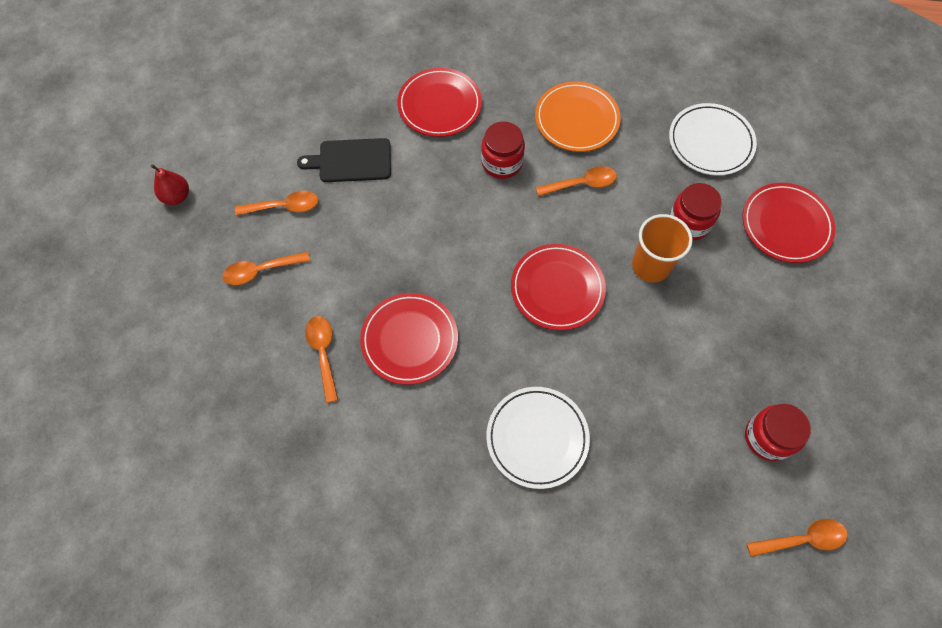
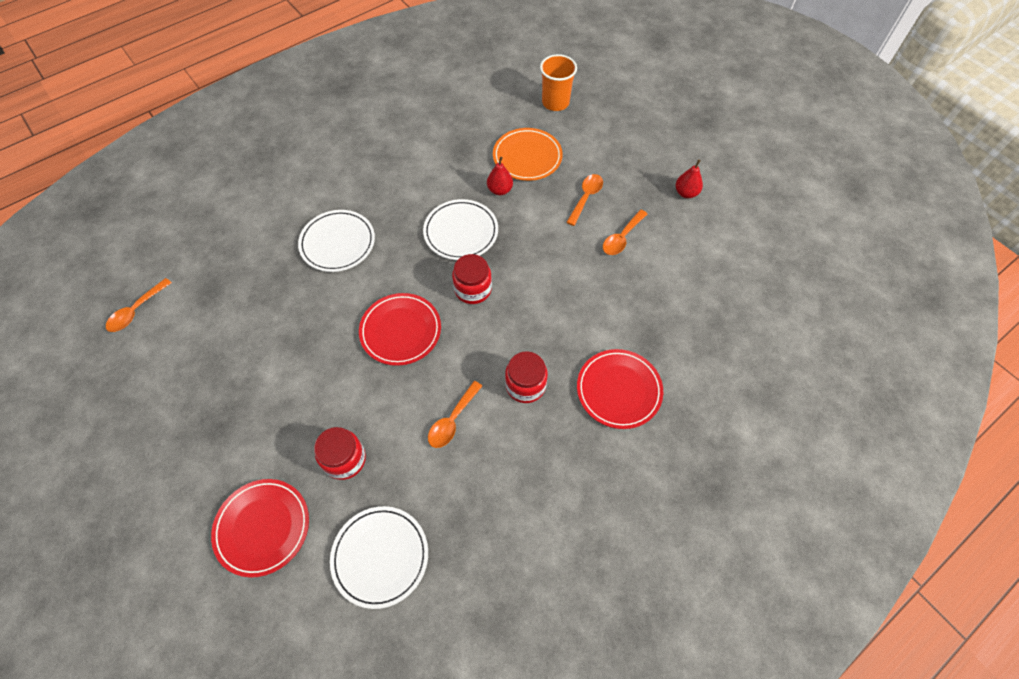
camera: 135 degrees right, 5 degrees down
black cutting board [297,138,391,182] -> none
orange spoon [305,316,338,403] -> red pear [487,157,513,195]
red plate [360,293,458,385] -> white plate [423,199,498,260]
orange plate [535,81,621,152] -> orange plate moved to [493,128,563,181]
orange cup [632,214,693,282] -> orange cup moved to [540,54,577,111]
red jar [745,404,811,461] -> red jar moved to [452,254,492,304]

